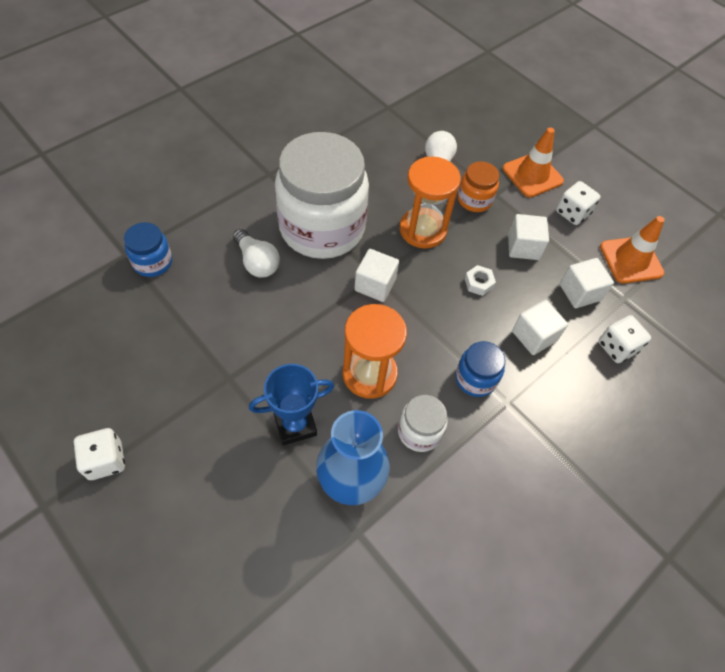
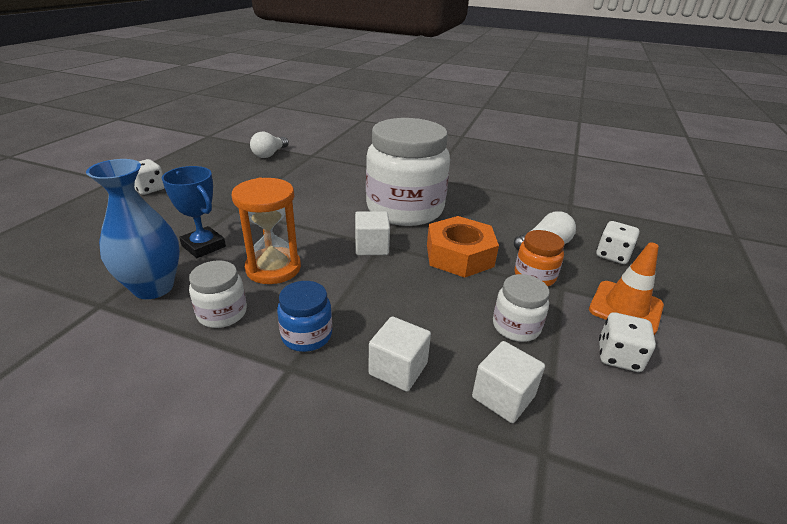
camera: 65 degrees right, 25 degrees down
blue jar [124,222,172,277] -> none
white light bulb [233,229,280,277] -> white light bulb moved to [250,131,289,158]
orange hourglass [400,157,461,248] -> orange nut [427,216,499,278]
white nut [465,265,496,296] -> none
white cube [508,214,549,260] -> white jar [493,274,549,342]
white dice [598,315,651,363] -> white dice moved to [596,221,640,264]
orange traffic cone [600,216,665,284] -> none

